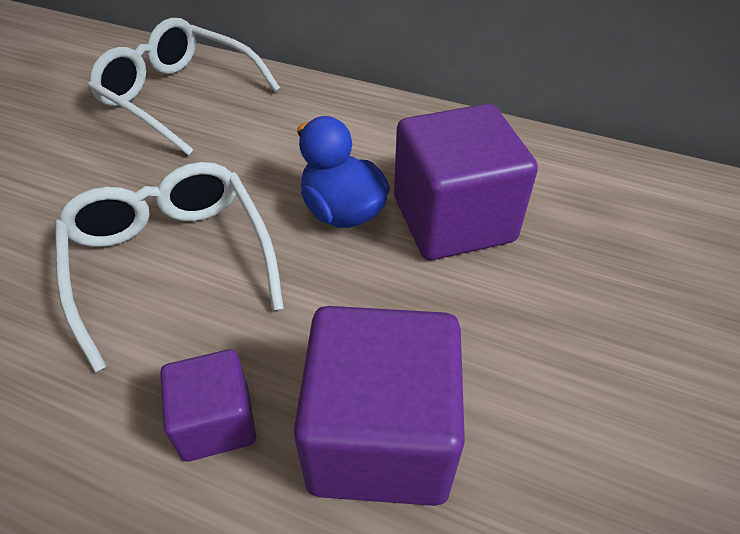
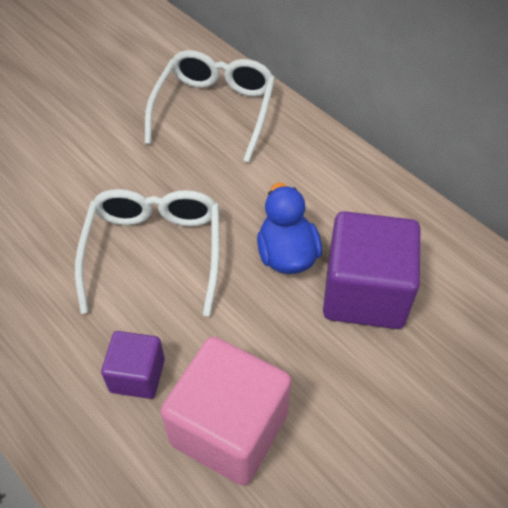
camera: 25 degrees right, 5 degrees up
white glasses [88,18,281,156] -> white glasses turned 45 degrees clockwise [145,50,275,163]
purple cube [294,306,465,506] -> pink cube [161,337,291,486]

